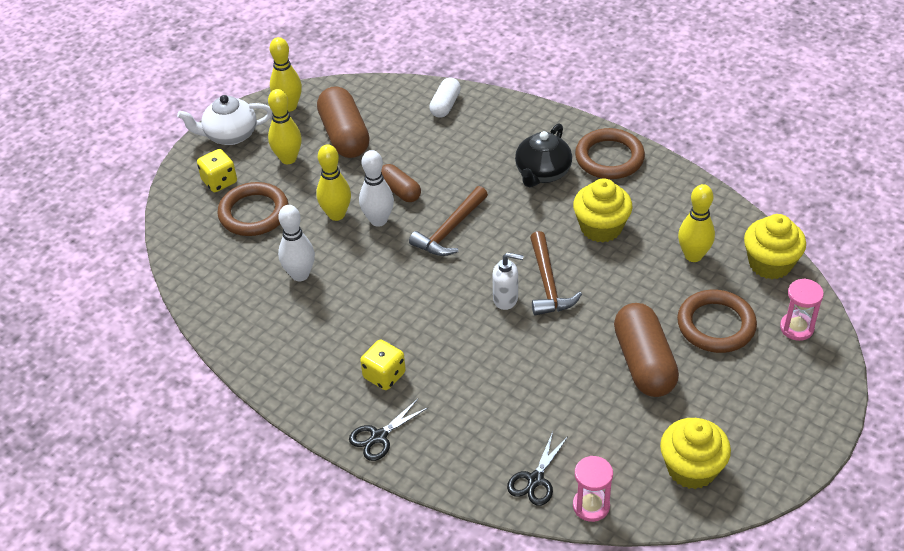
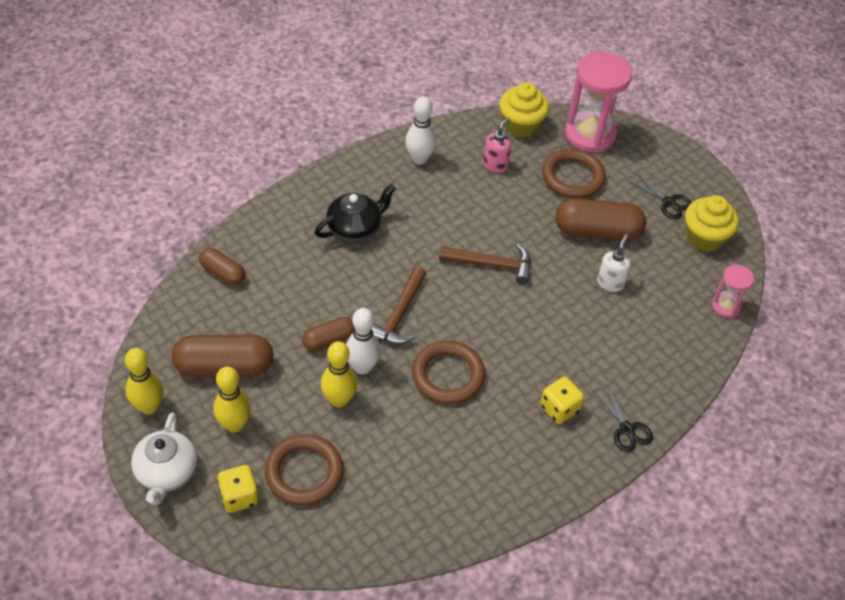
camera: 80 degrees left, 5 degrees up
white bowling pin [278,205,315,281] -> white bowling pin moved to [405,97,436,164]
brown hammer [409,186,488,256] -> brown hammer turned 60 degrees clockwise [372,266,426,345]
white capsule [429,77,461,118] -> brown capsule [199,248,245,285]
white soap dispenser [492,253,524,310] -> white soap dispenser moved to [597,234,631,292]
black scissors [507,432,567,506] -> black scissors moved to [629,173,692,219]
black teapot [515,123,572,188] -> black teapot turned 75 degrees counterclockwise [315,184,396,242]
yellow cupcake [573,178,633,242] -> none
brown ring [575,128,645,179] -> brown ring moved to [412,340,485,404]
yellow bowling pin [678,184,715,262] -> pink soap dispenser [483,117,511,173]
pink hourglass [780,278,824,341] -> pink hourglass [565,52,632,153], size x1.95

